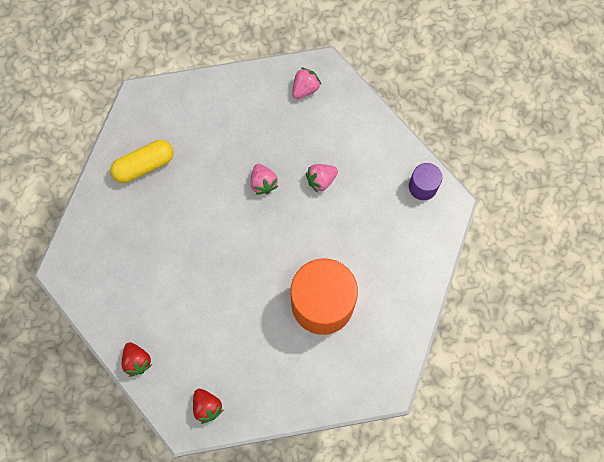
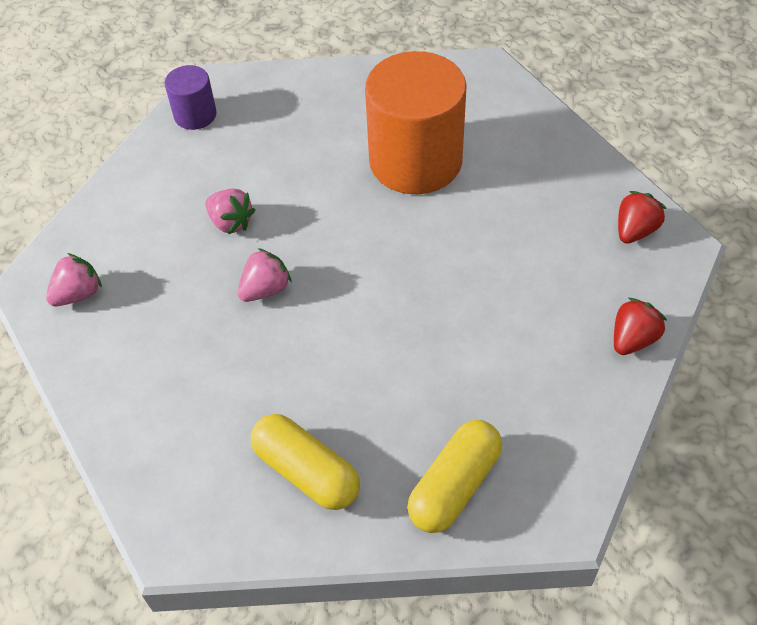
camera: 110 degrees left, 20 degrees down
pink strawberry [292,68,321,99] -> pink strawberry turned 120 degrees clockwise [46,253,102,306]
none -> yellow capsule [407,420,502,533]

